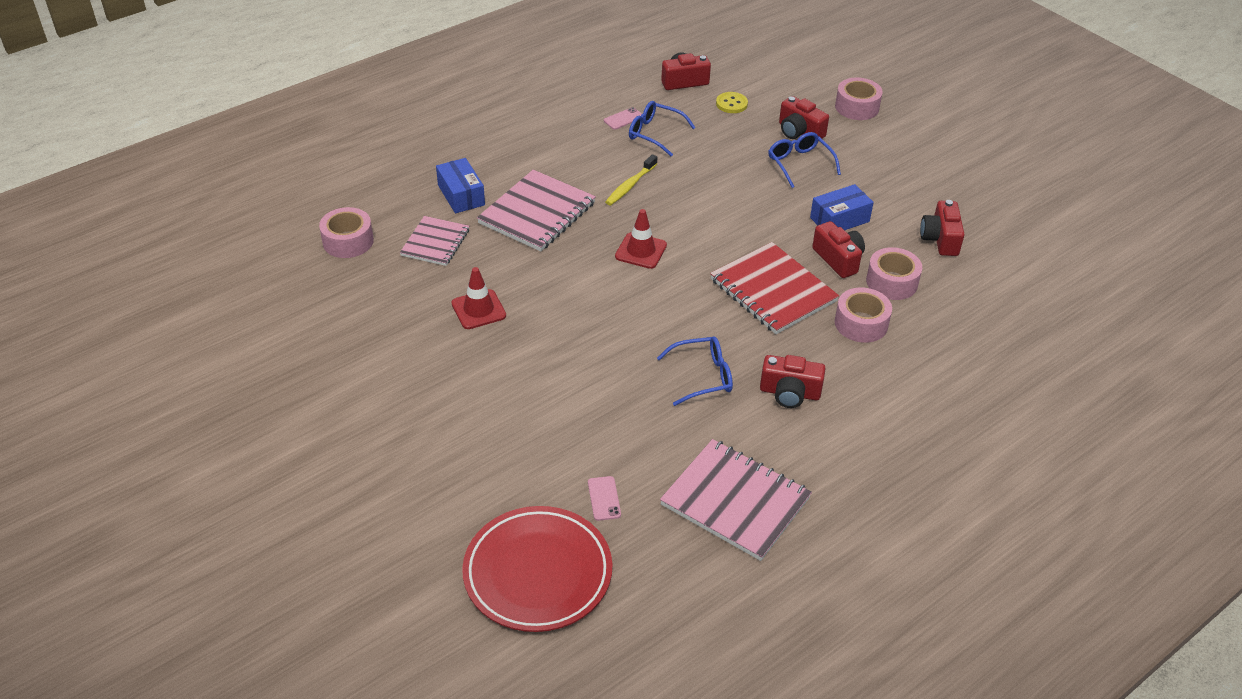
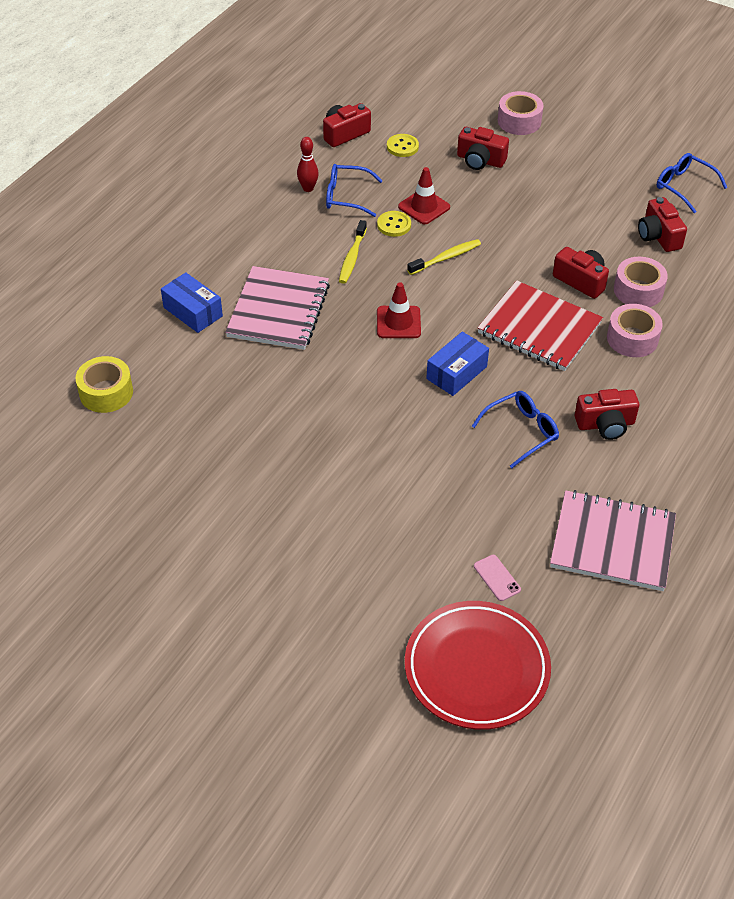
camera: 20 degrees left, 5 degrees up
pink tape [319,207,374,258] -> yellow tape [75,356,133,413]
pink notebook [400,216,469,266] -> none
red traffic cone [452,267,506,329] -> red traffic cone moved to [398,167,450,224]
pink phone [604,107,642,130] -> red bowling pin [297,137,319,192]
blue glasses [768,132,841,188] -> blue glasses moved to [657,153,727,213]
blue box [810,184,874,230] -> blue box moved to [426,332,489,396]
none -> yellow button [377,211,411,237]
none -> yellow toothbrush [407,239,481,275]

